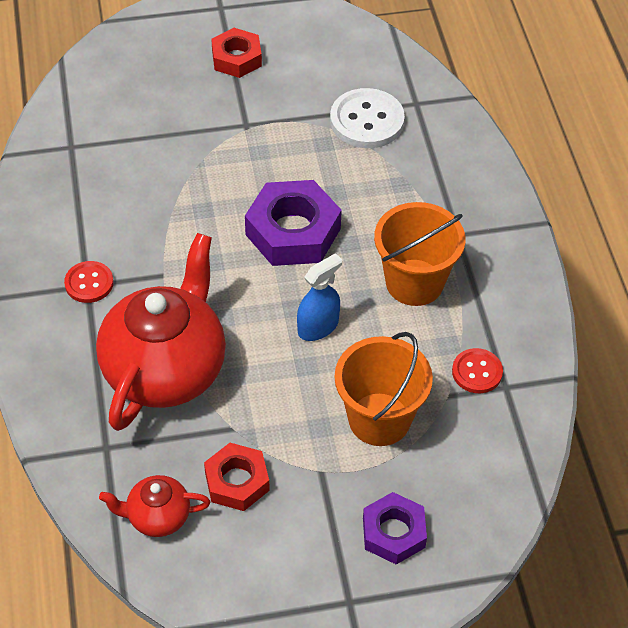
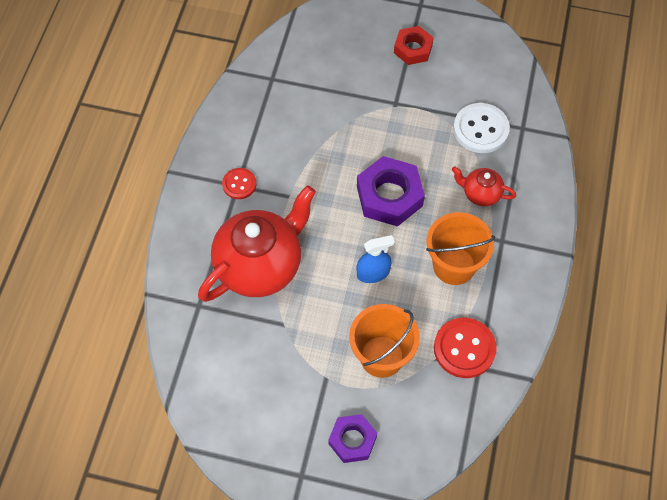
camera: 25 degrees right, 10 degrees up
red teapot [99,475,210,537] -> red teapot moved to [452,166,516,206]
red nut [204,443,270,511] -> none
red button [452,348,503,393] -> red button [434,318,497,378], size x1.68

